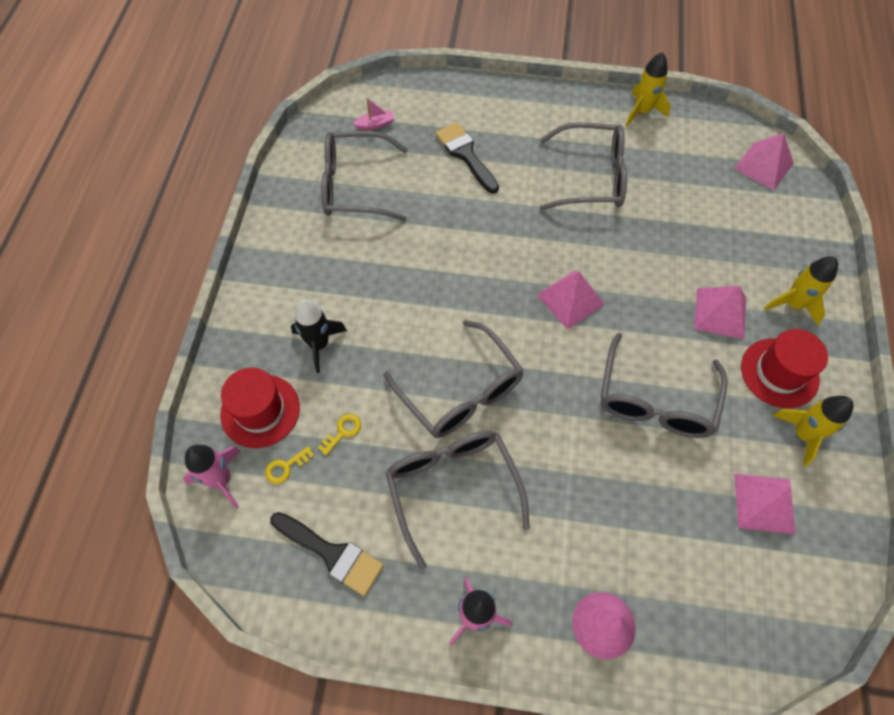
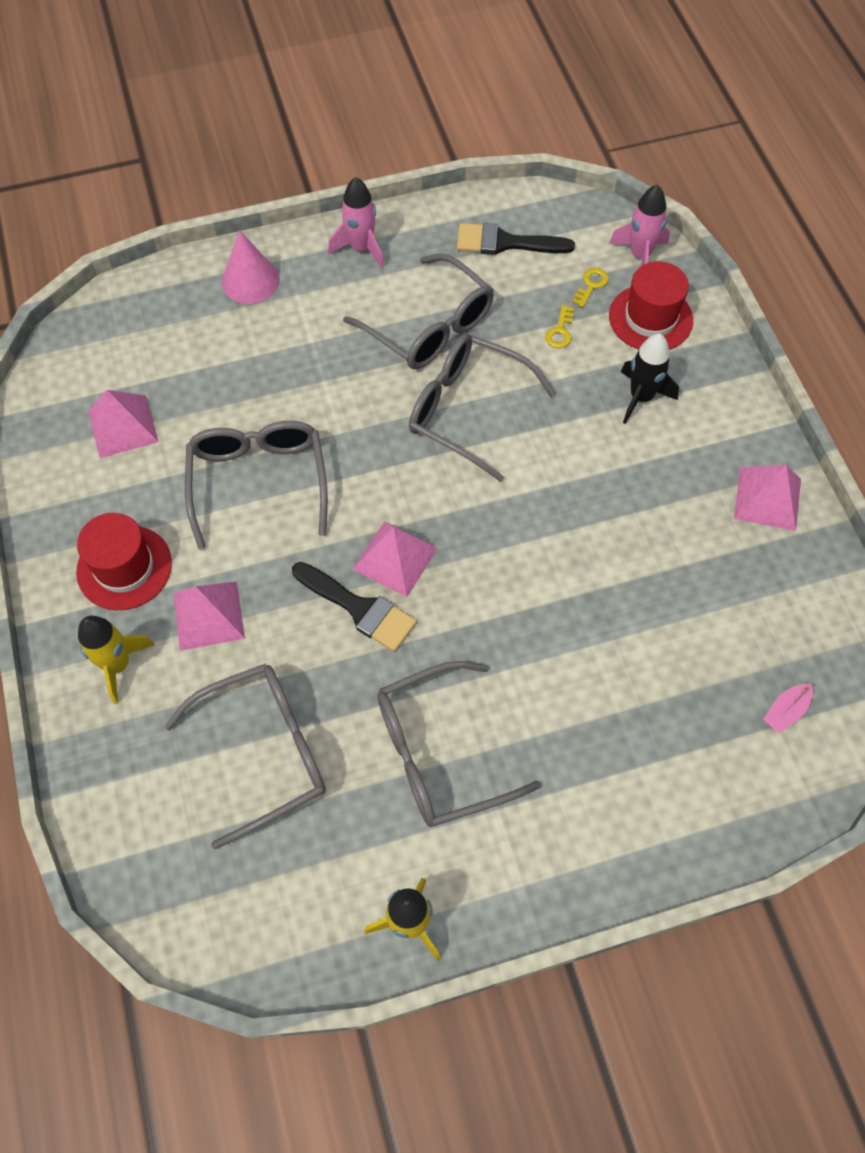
camera: 155 degrees right, 0 degrees up
grey glasses [321,131,408,221] -> grey glasses moved to [164,663,326,849]
black brush [436,122,499,194] -> black brush moved to [292,562,417,652]
pink pyramid [734,133,794,190] -> pink pyramid moved to [734,465,801,531]
yellow rocket [772,396,854,466] -> none

